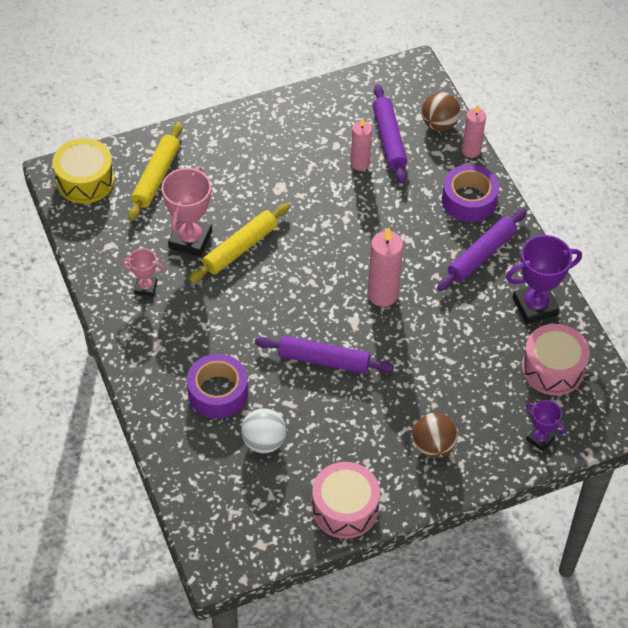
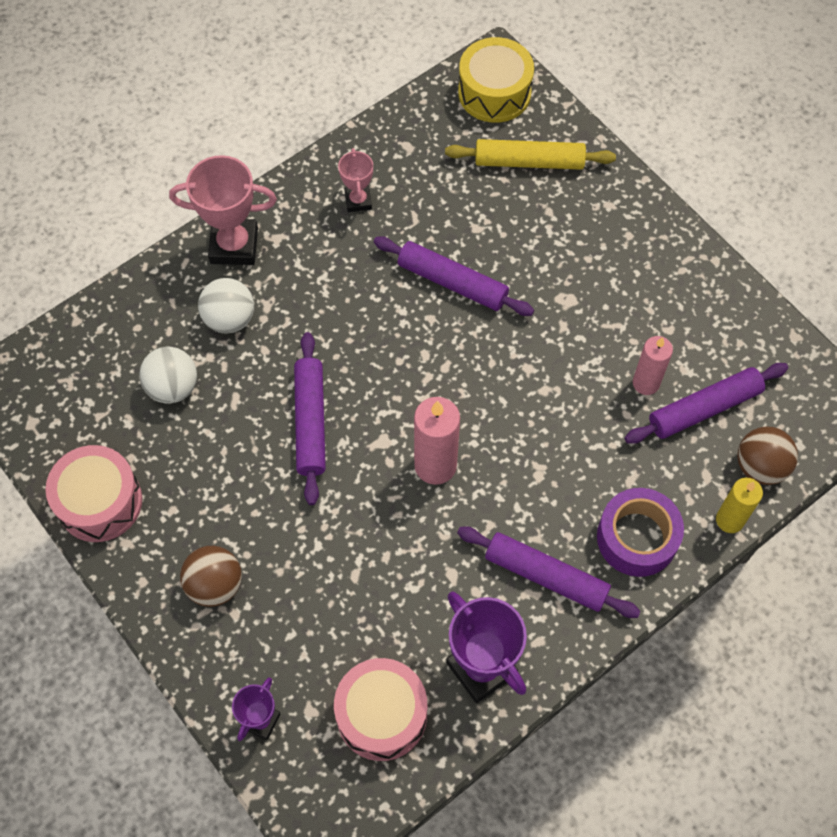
camera: 75 degrees right, 10 degrees up
pink trophy [162,166,212,257] -> pink trophy moved to [169,155,277,265]
purple tape [187,354,248,419] -> white ball [198,278,254,334]
yellow rolling pin [189,203,290,283] -> purple rolling pin [374,236,534,316]
pink candle [462,105,486,158] -> yellow candle [716,478,763,533]

